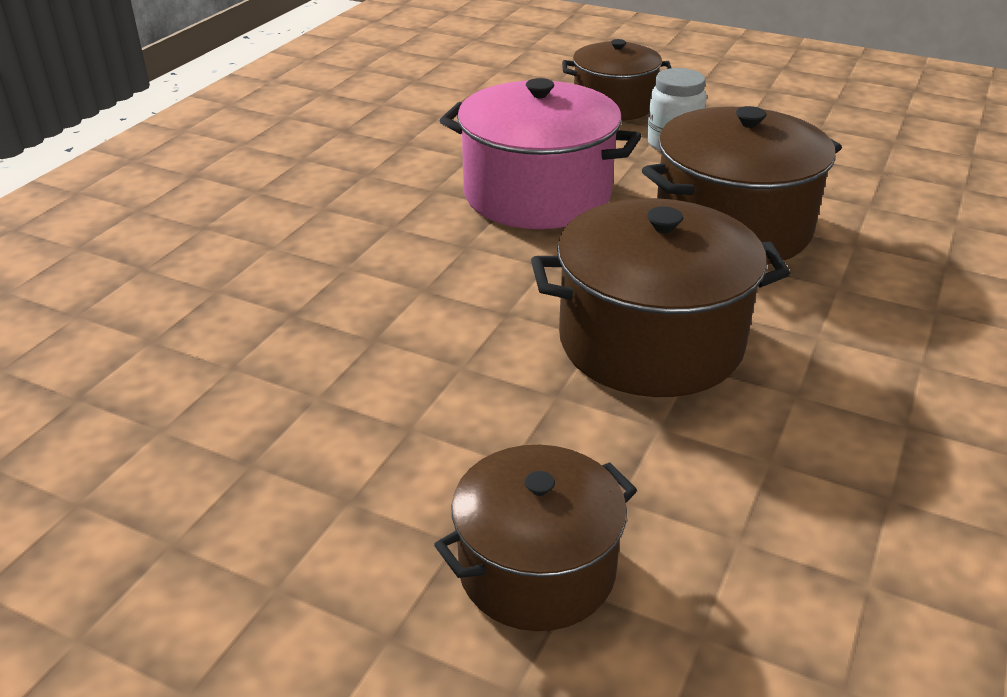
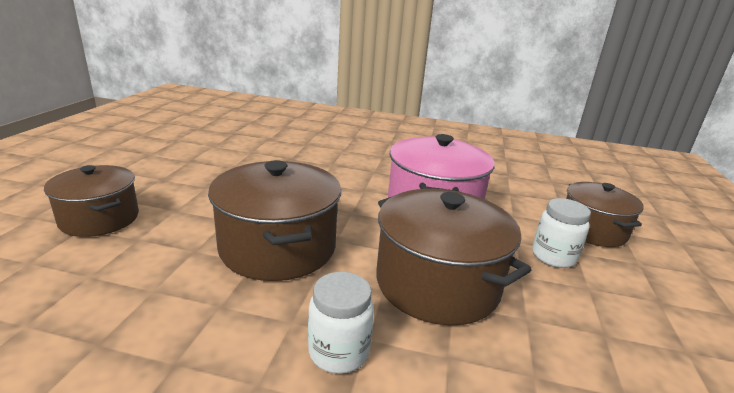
camera: 75 degrees right, 10 degrees down
none -> white jar [308,272,374,374]

